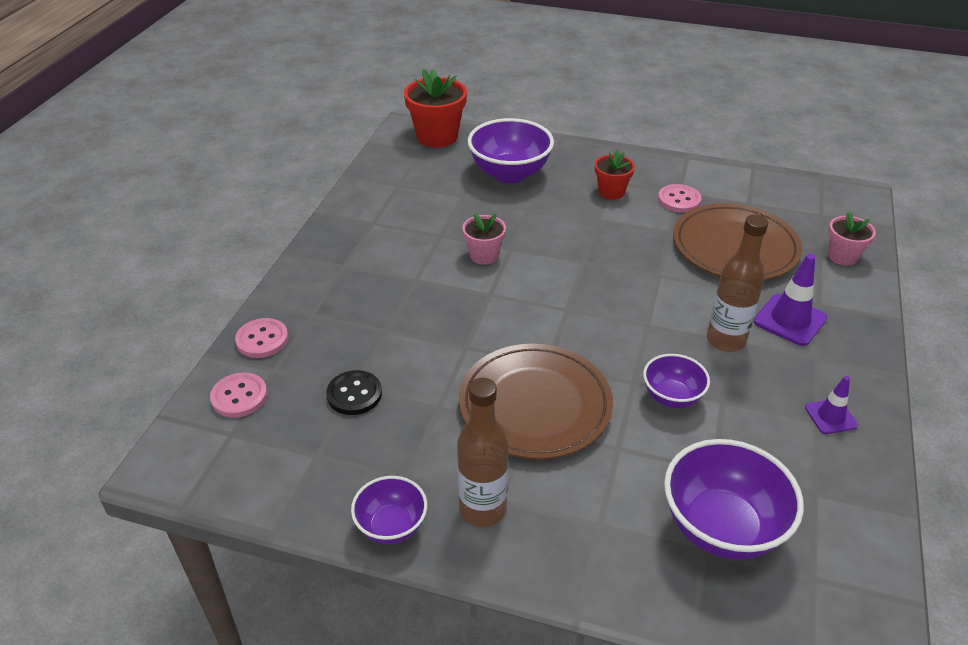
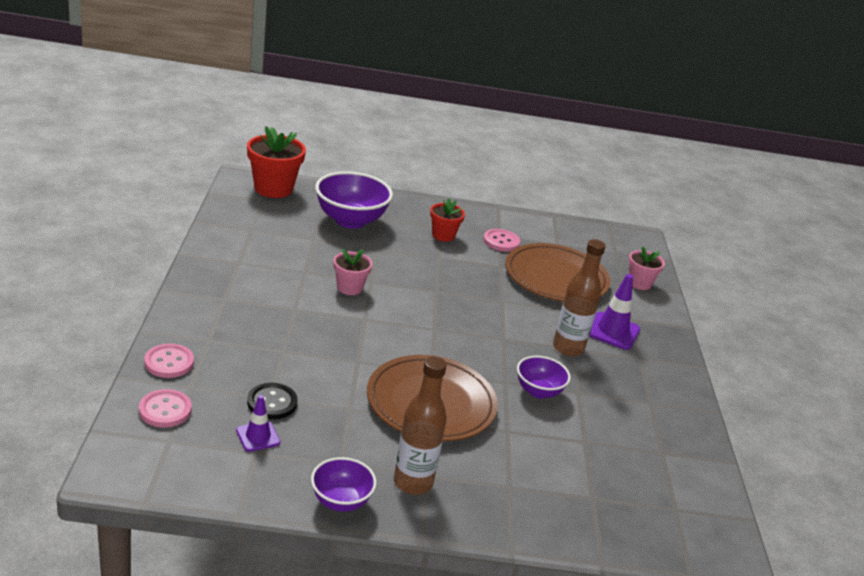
camera: 20 degrees left, 10 degrees down
purple bowl [664,439,804,560] -> none
purple traffic cone [805,376,858,434] -> purple traffic cone moved to [236,395,280,452]

